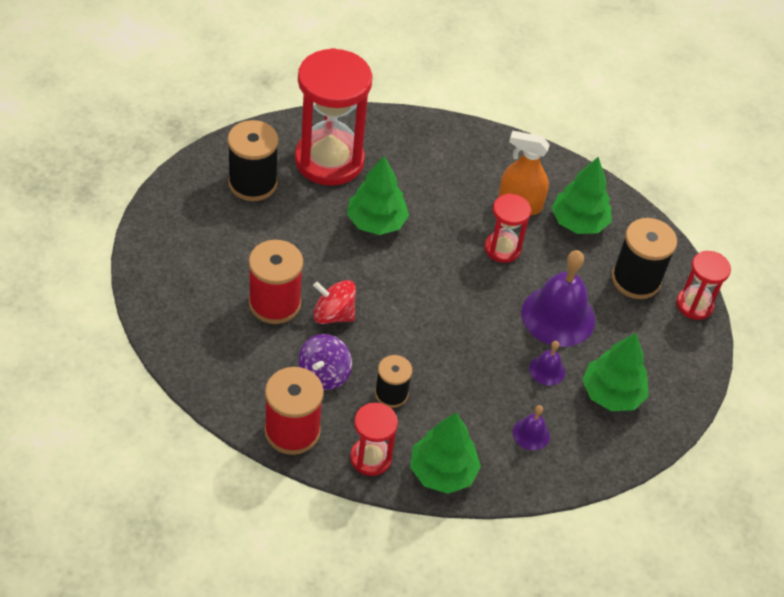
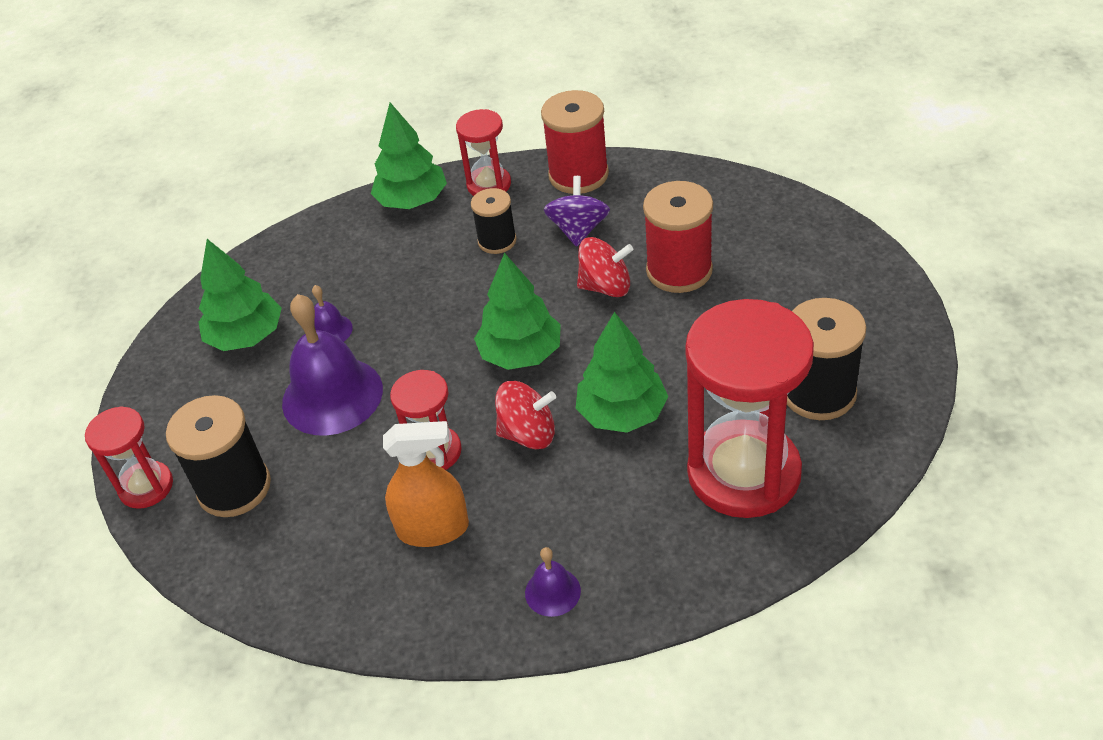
camera: 170 degrees right, 5 degrees down
purple bell [513,405,550,450] -> purple bell moved to [525,547,581,617]
green tree [551,157,612,234] -> green tree moved to [474,253,561,370]
none -> red spinning top [495,381,556,449]

